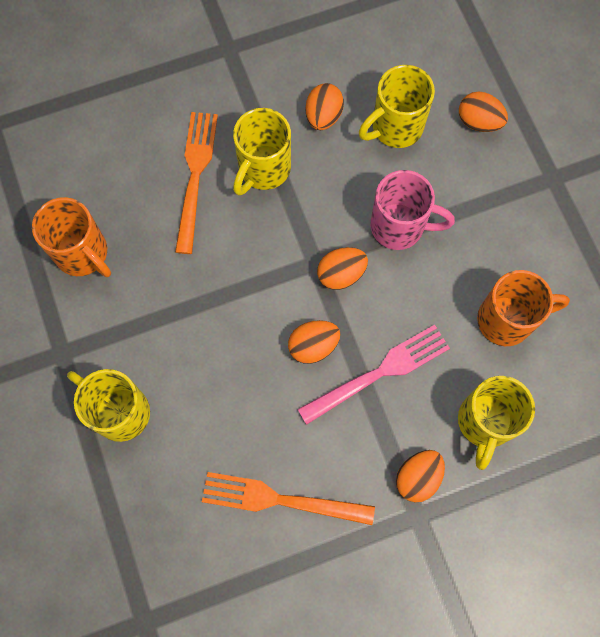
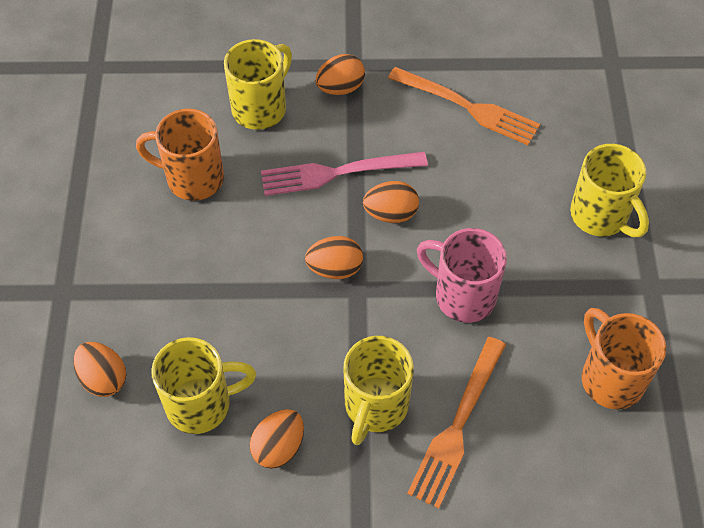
camera: 160 degrees left, 15 degrees down
yellow mug [233,108,291,196] -> yellow mug turned 150 degrees clockwise [343,336,414,445]
pink mug [370,170,455,250] -> pink mug moved to [417,228,507,323]

